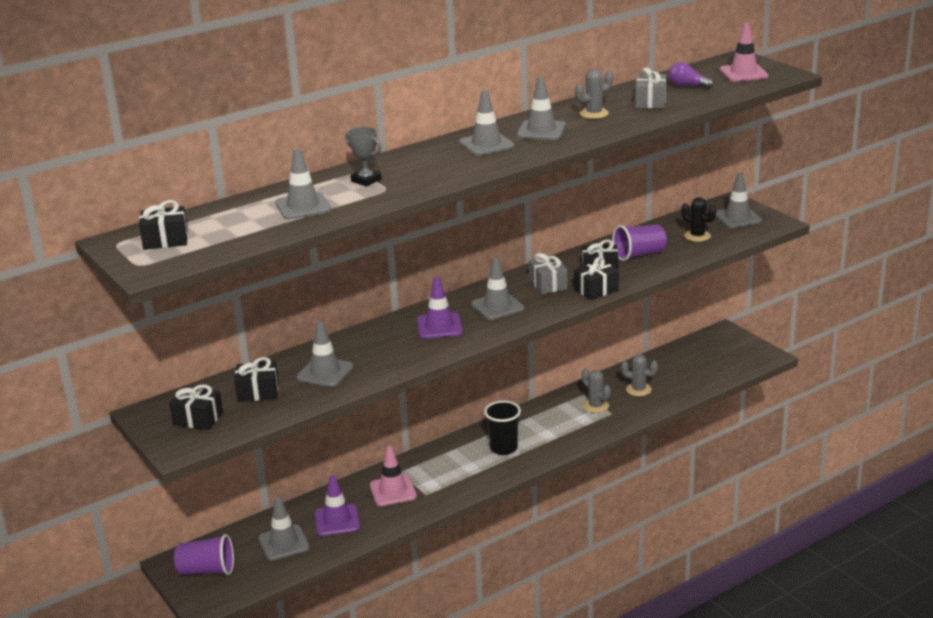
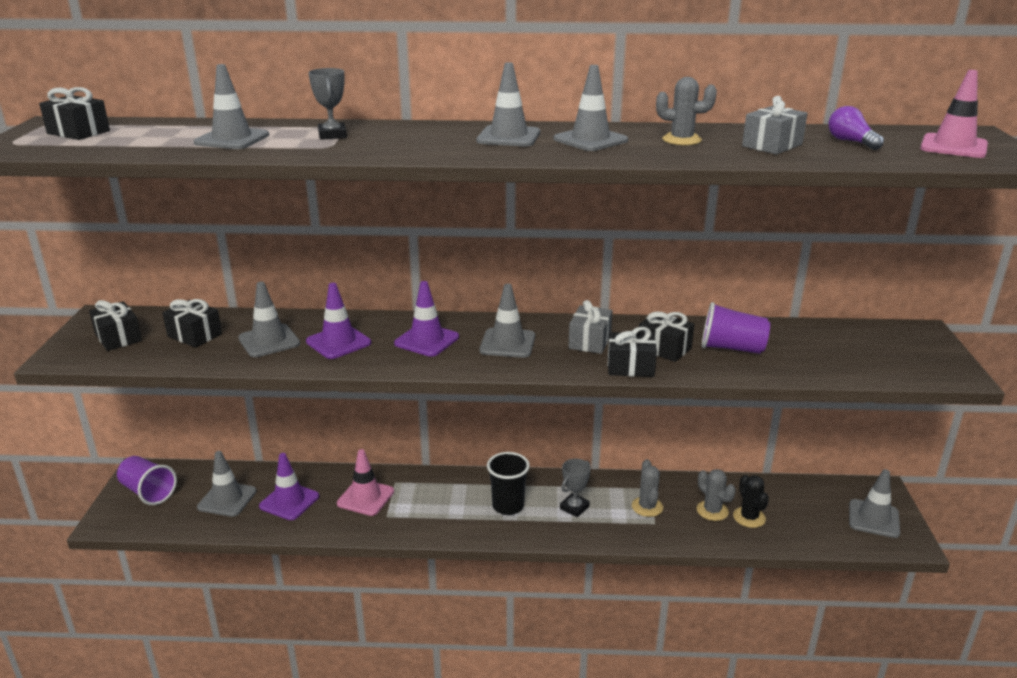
camera: 35 degrees right, 0 degrees up
black cactus [681,197,716,242] -> black cactus moved to [733,475,769,528]
grey traffic cone [716,173,762,228] -> grey traffic cone moved to [849,469,900,538]
none -> purple traffic cone [306,283,371,359]
none -> grey trophy [560,459,591,517]

